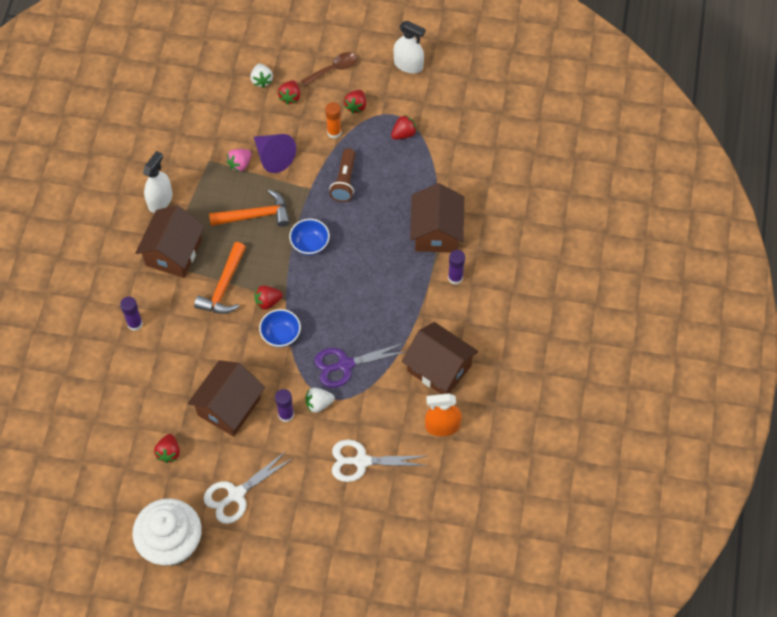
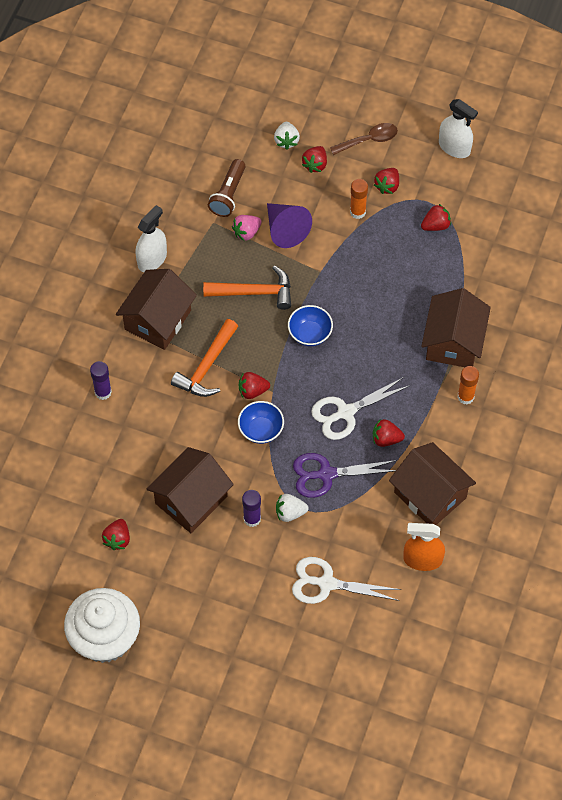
camera: 10 degrees right, 0 degrees up
white scissors [204,451,292,524] -> white scissors moved to [311,377,409,440]
brown flashlight [329,149,356,202] -> brown flashlight moved to [208,159,246,217]
purple glue stick [448,250,465,285] -> orange glue stick [457,366,479,404]
none -> red strawberry [373,419,405,447]

